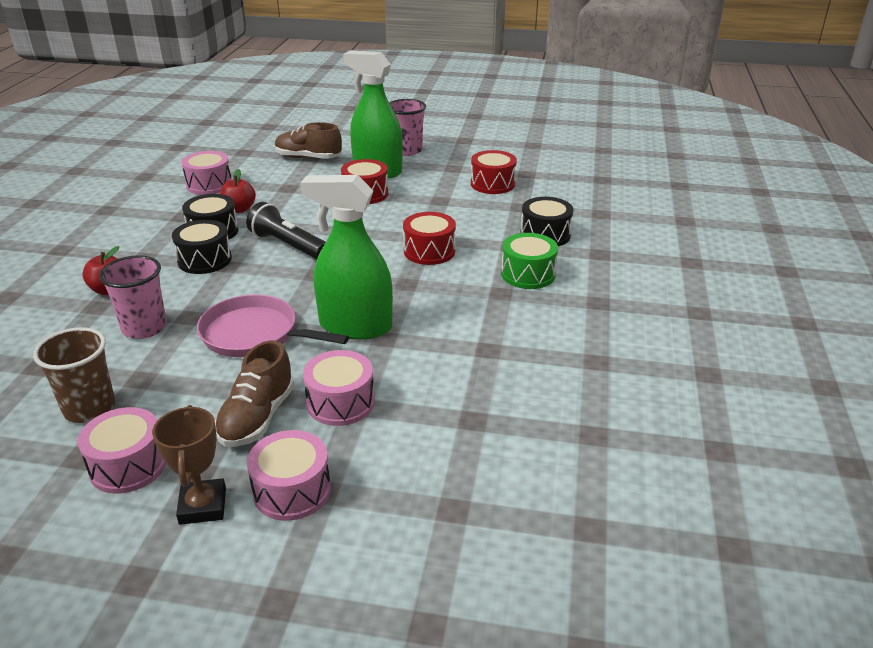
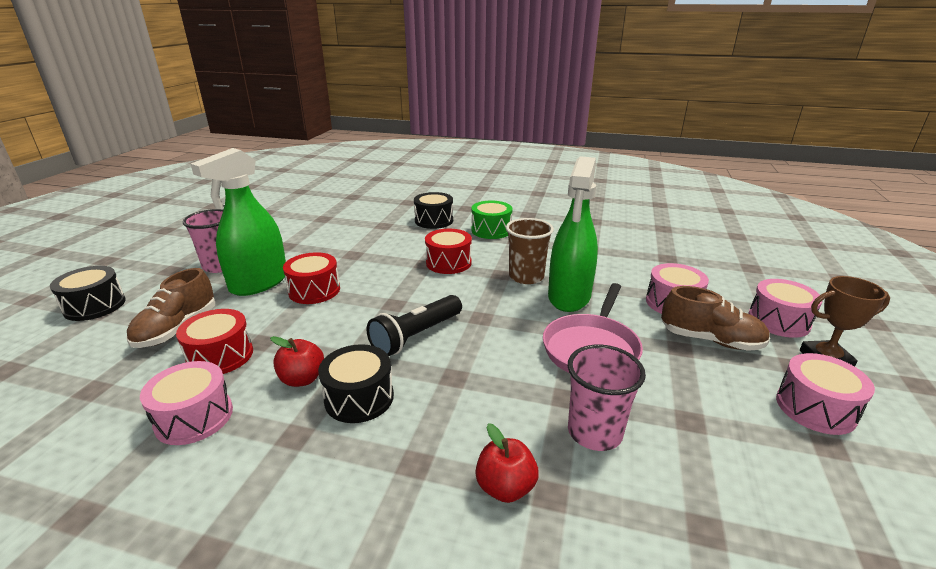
camera: 85 degrees left, 5 degrees down
brown cup [33,327,115,423] -> brown cup moved to [506,218,554,284]
black drum [172,220,232,274] -> black drum moved to [50,266,126,321]
red drum [471,150,517,194] -> red drum moved to [176,309,253,374]

